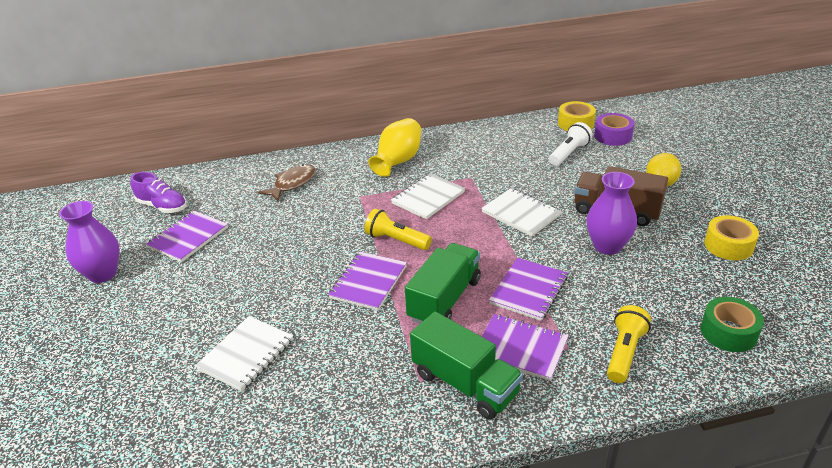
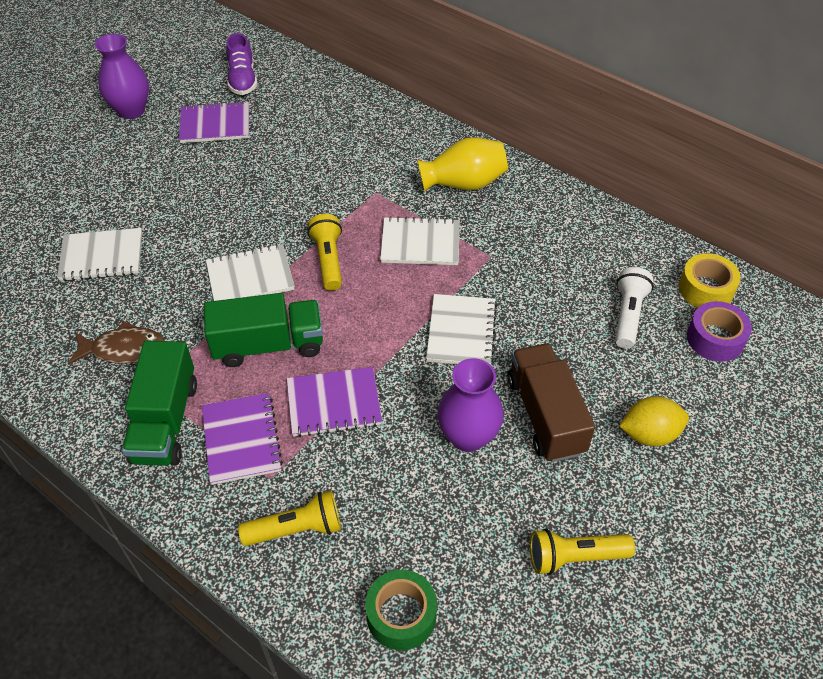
camera: 50 degrees right, 15 degrees up
brown fish [258,164,316,201] -> brown fish moved to [68,321,165,365]
purple notebook [328,252,407,311] -> white notebook [206,244,295,301]
white flashlight [549,122,593,166] -> white flashlight turned 75 degrees counterclockwise [615,267,654,349]
yellow tape [704,215,759,260] -> yellow flashlight [530,528,635,575]

